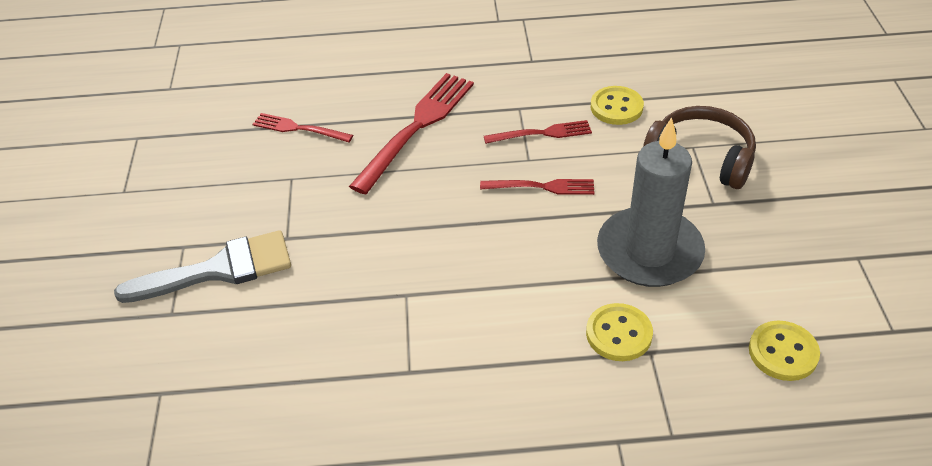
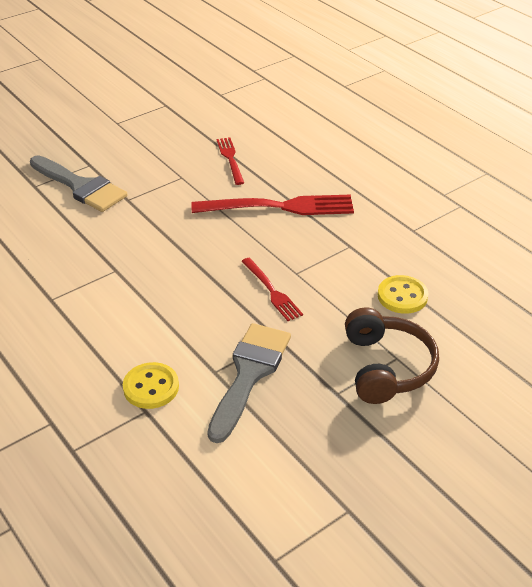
camera: 55 degrees right, 5 degrees down
red fork [484,120,592,144] -> none
grey candle [597,117,705,287] -> grey brush [207,323,291,443]
yellow button [749,321,820,381] -> none

